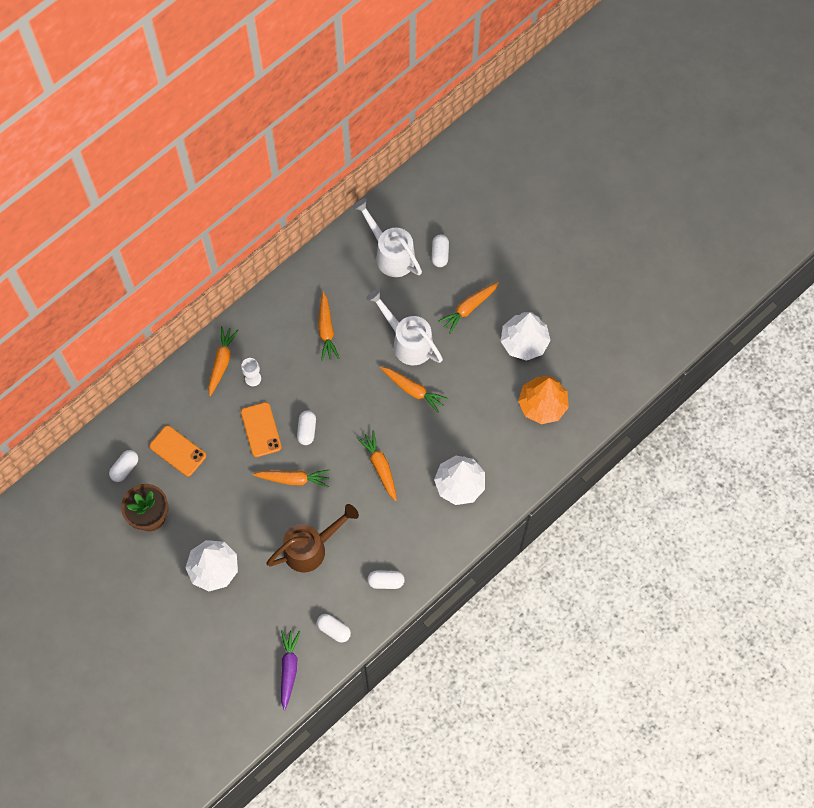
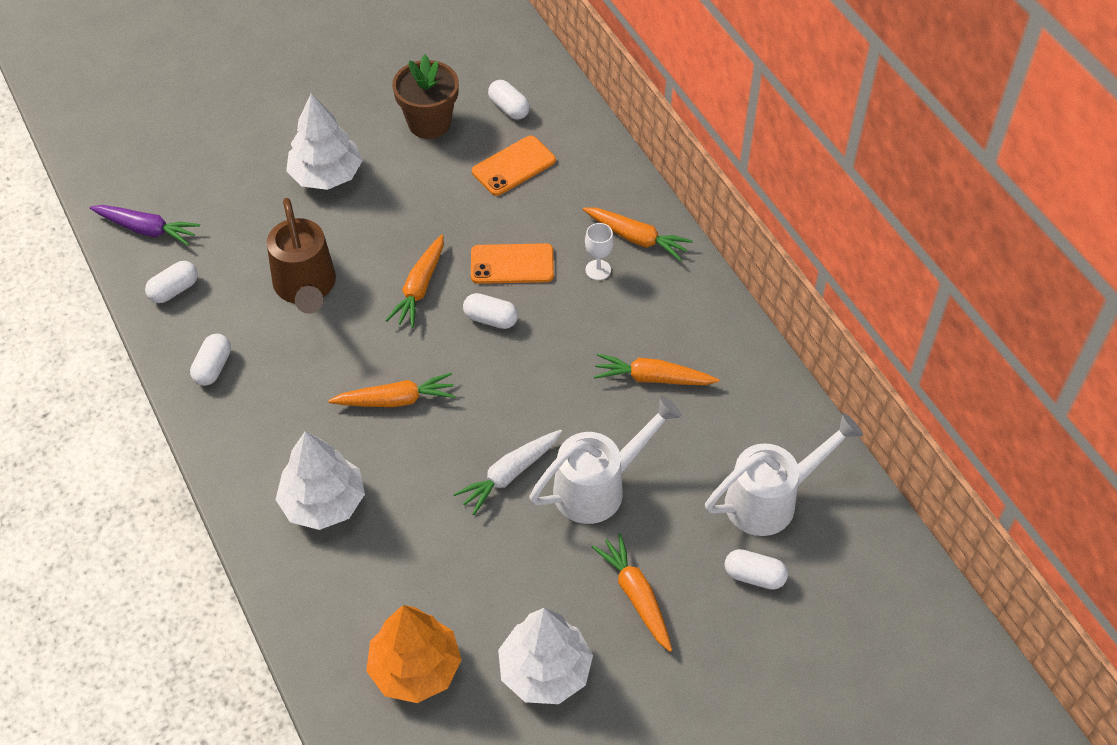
camera: 105 degrees right, 15 degrees down
orange carrot [380,367,448,413] -> white carrot [454,430,562,515]

